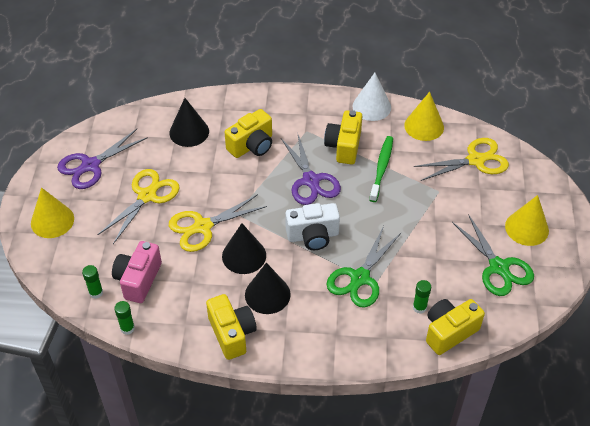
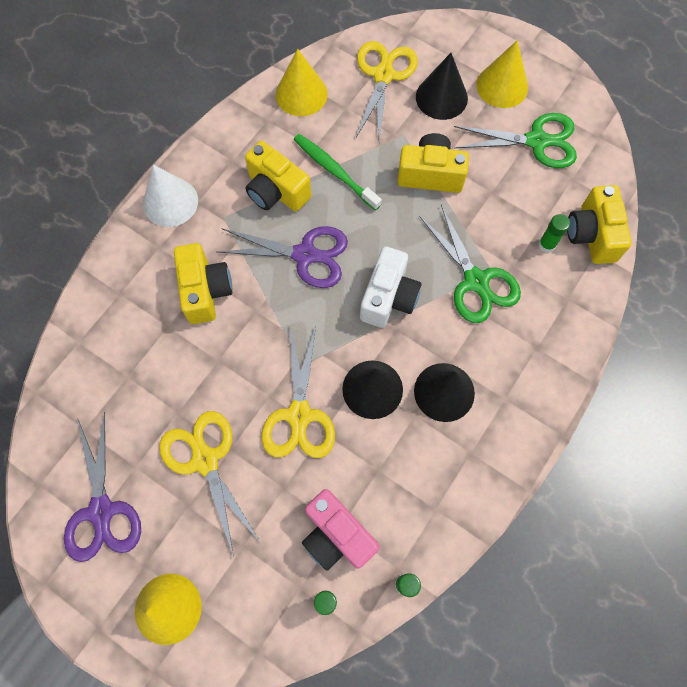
camera: 60 degrees left, 20 degrees up
black cone [169,98,209,147] -> black cone moved to [416,53,468,120]
yellow camera [206,294,257,360] -> yellow camera moved to [397,133,469,193]
white cone [352,73,391,121] -> white cone moved to [143,165,198,227]

